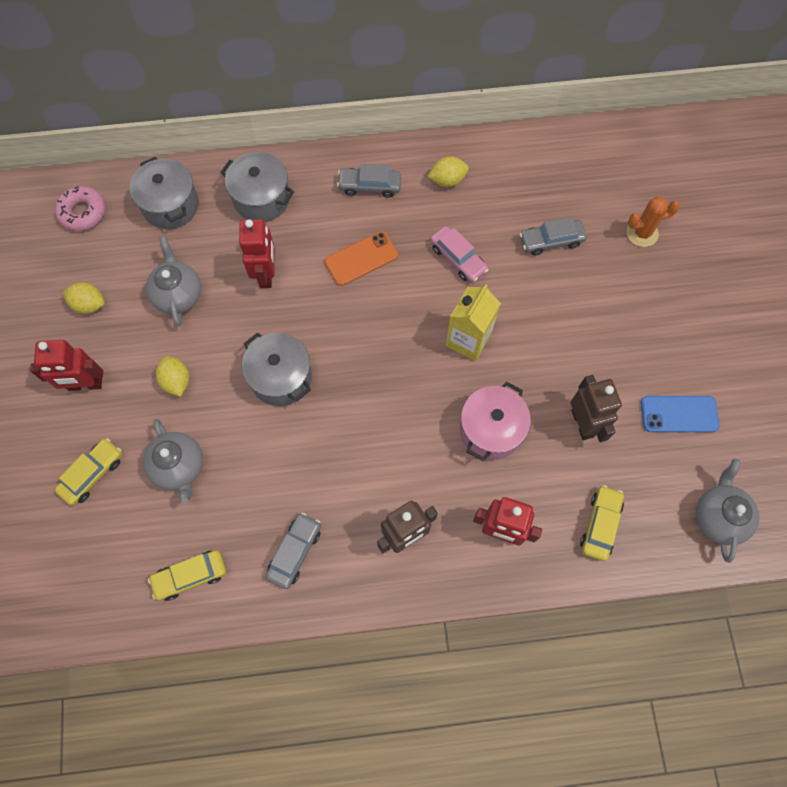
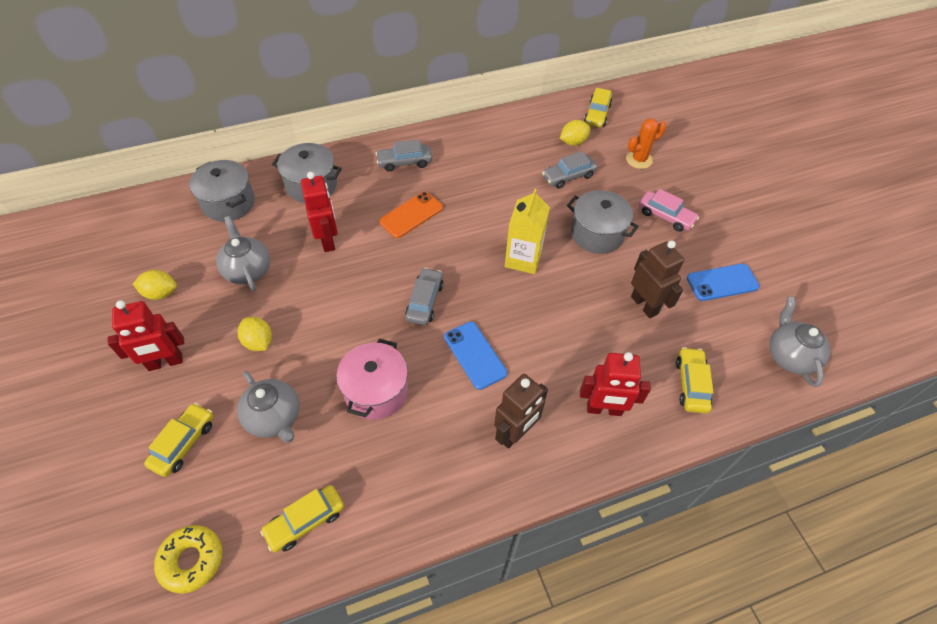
camera: 15 degrees left, 15 degrees down
pink donut [55,186,105,231] -> none
grey pot [242,332,312,406] -> grey pot moved to [567,190,639,254]
grey car [265,512,321,589] -> grey car moved to [405,268,444,325]
yellow lemon [428,157,469,187] -> yellow lemon moved to [560,120,590,146]
pink car [430,226,488,282] -> pink car moved to [639,189,699,231]
pink pot [460,381,531,461] -> pink pot moved to [336,338,408,420]
none -> yellow donut [154,525,222,593]
none -> blue phone [444,322,507,390]
none -> yellow car [584,88,612,127]

